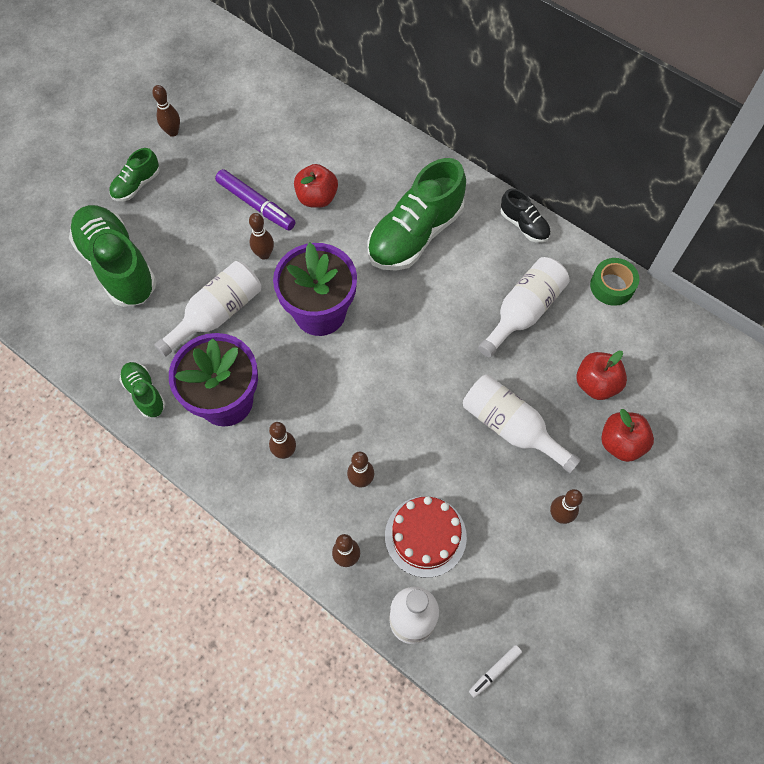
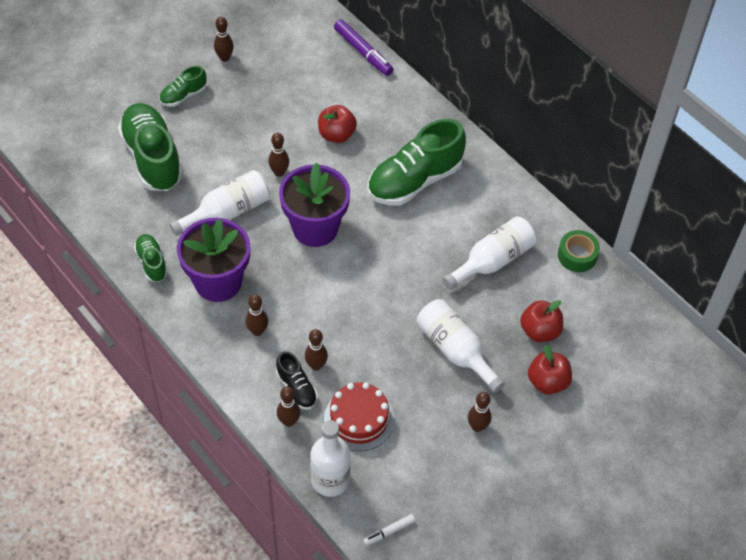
camera: 10 degrees right, 10 degrees down
purple marker [215,169,296,231] -> purple marker moved to [334,19,393,76]
black shoe [501,188,551,243] -> black shoe moved to [276,351,318,410]

